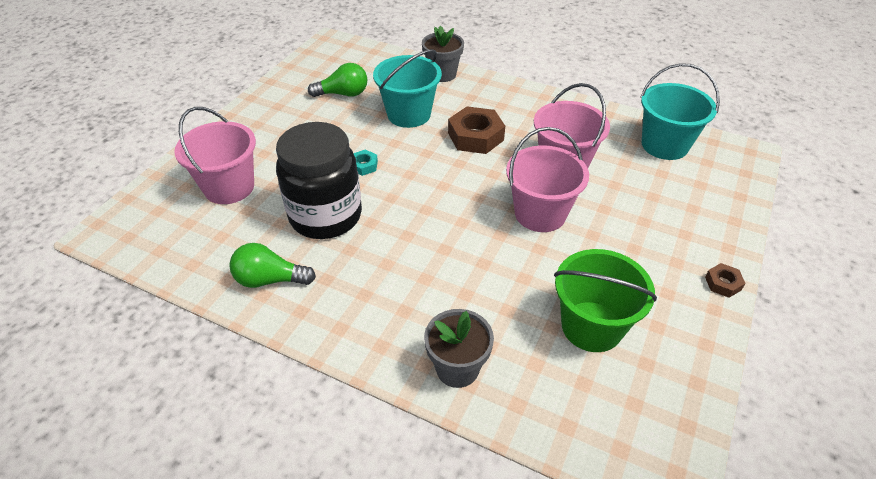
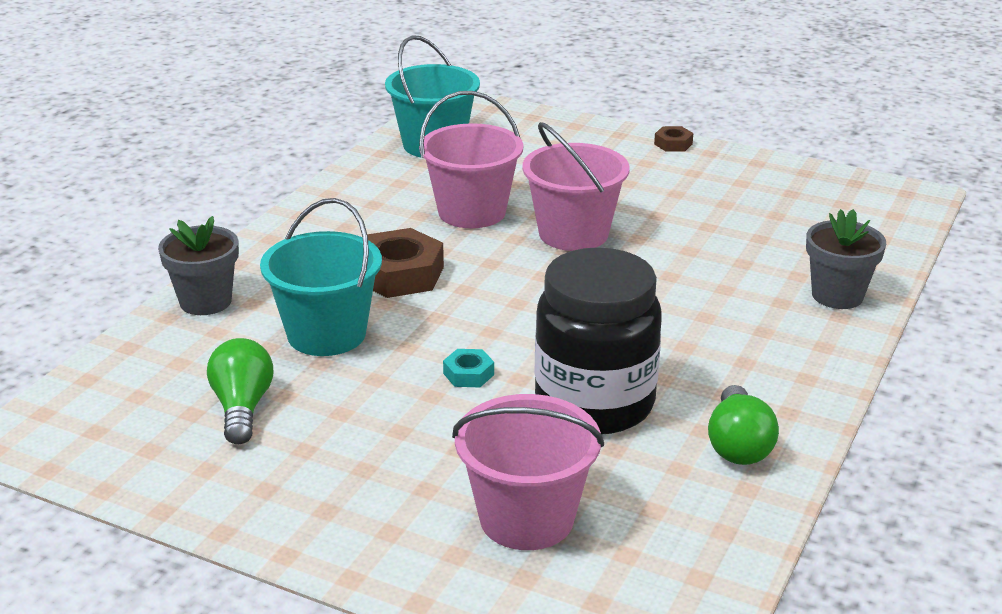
camera: 90 degrees left, 15 degrees down
green bucket [554,249,657,352] -> none

